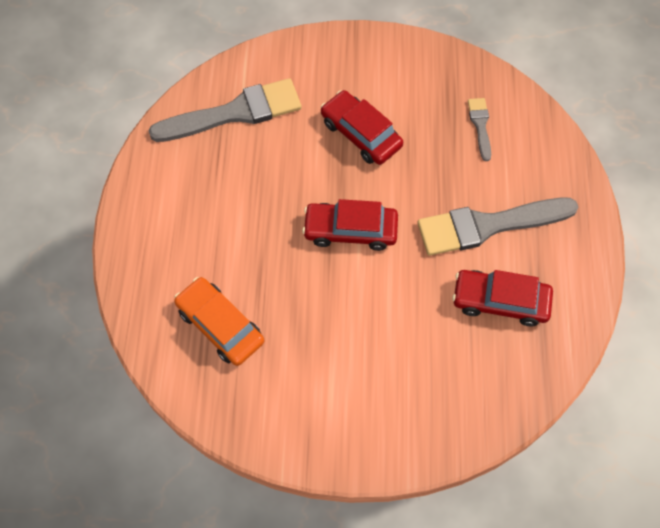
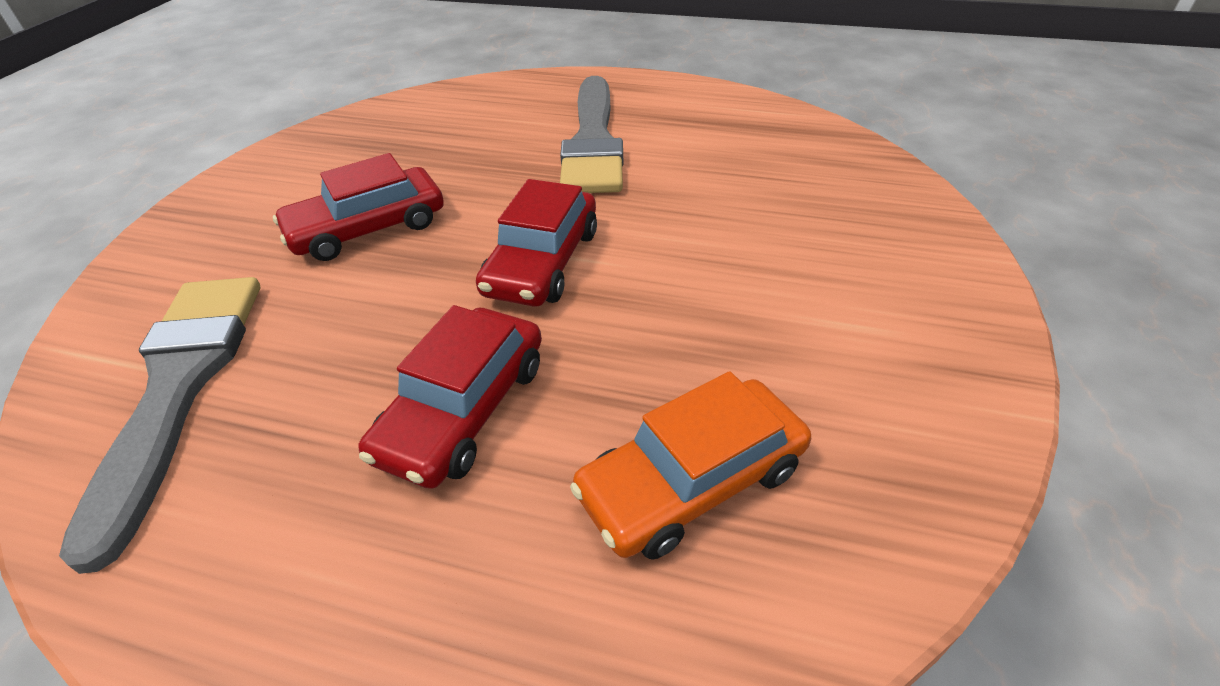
camera: 75 degrees left, 20 degrees down
red car [453,270,553,327] -> red car moved to [358,305,542,489]
grey brush [468,98,491,161] -> none

